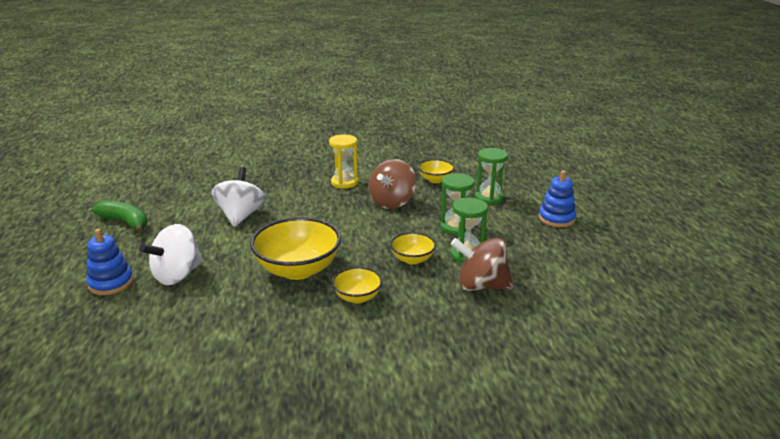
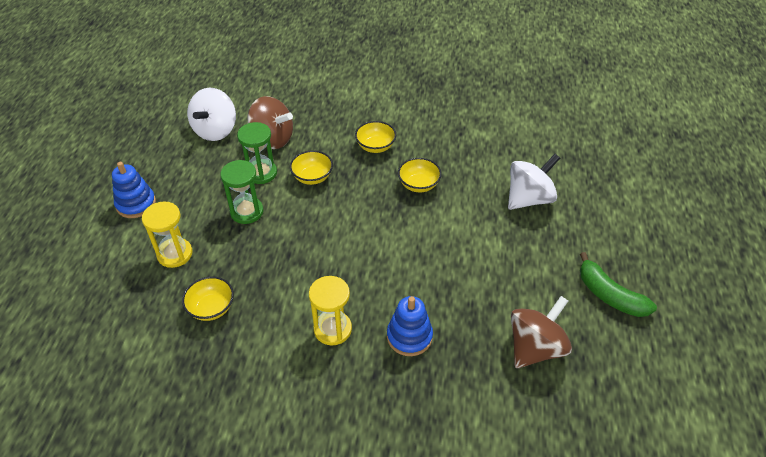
camera: 165 degrees left, 20 degrees up
blue stacking toy [86,229,134,295] -> blue stacking toy moved to [387,296,433,356]
white spinning top [212,167,266,227] -> white spinning top moved to [187,88,236,141]
yellow bowl [250,217,341,280] -> yellow bowl [398,158,442,192], size x0.53
brown spinning top [369,159,416,209] -> brown spinning top moved to [511,296,572,368]
green hourglass [475,148,508,205] -> yellow hourglass [142,202,193,268]

